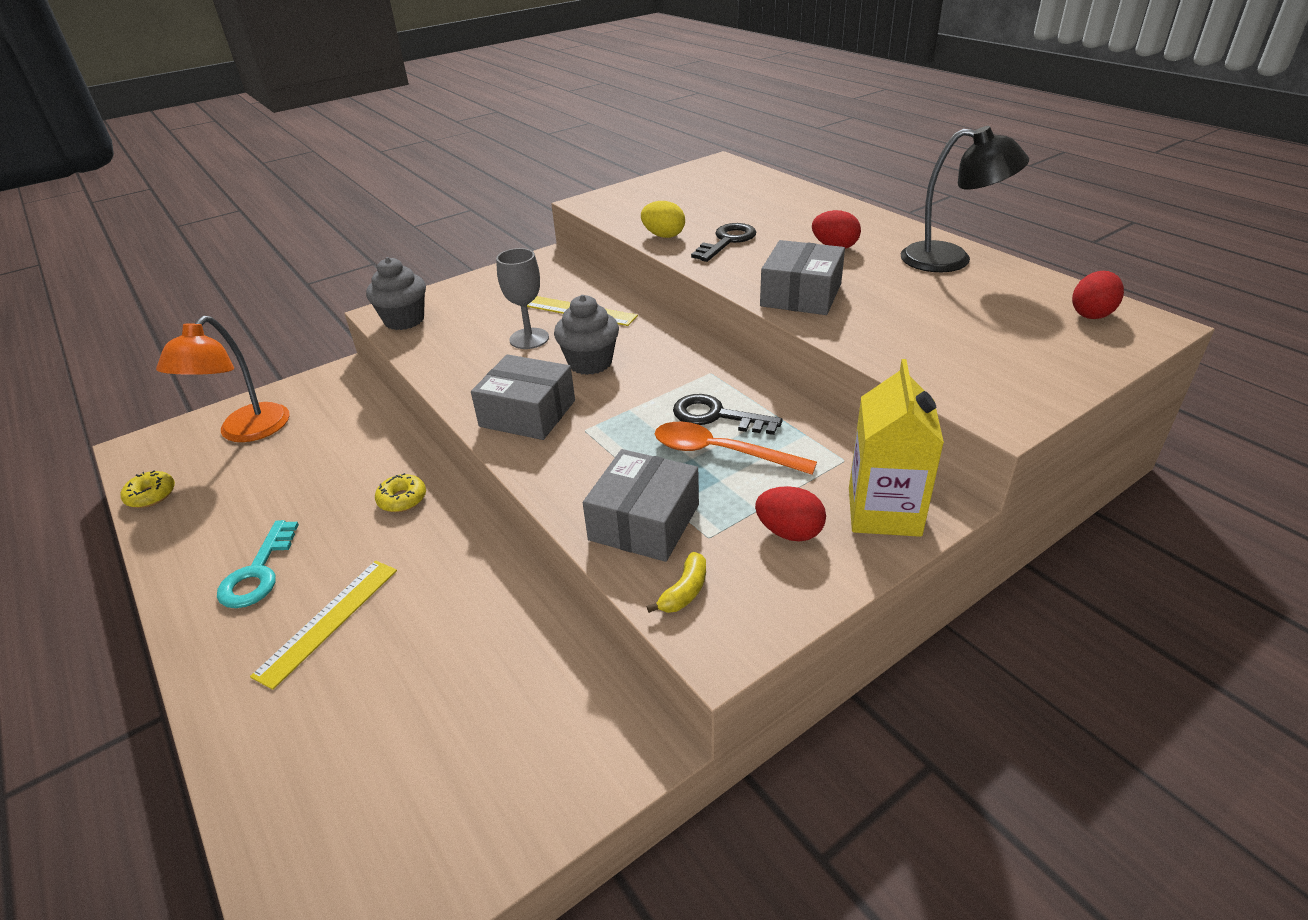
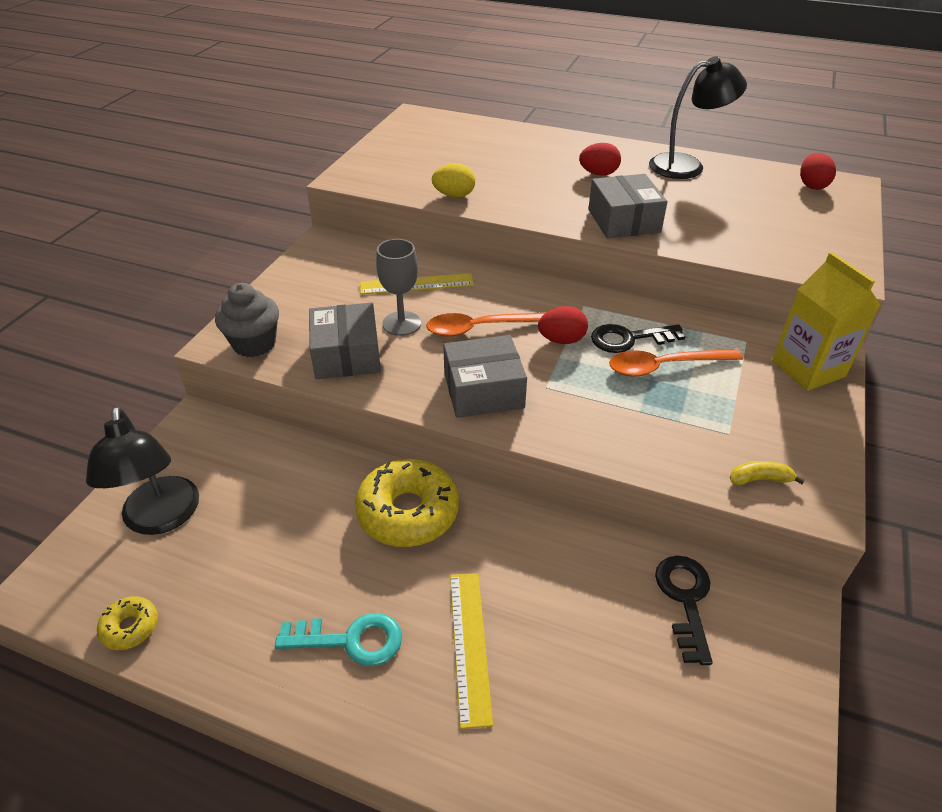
camera: 35 degrees left, 5 degrees up
orange lamp [156,316,289,442] -> black lamp [86,407,199,535]
turquoise key [217,520,299,608] -> turquoise key turned 60 degrees counterclockwise [275,613,402,666]
yellow donut [375,473,426,512] -> yellow donut [355,459,459,547], size x2.06
grey cupcake [554,295,619,375] -> orange spoon [426,313,545,337]
grey box [583,449,699,562] -> grey box moved to [309,302,381,379]
yellow banana [647,552,706,613] -> yellow banana turned 90 degrees counterclockwise [730,461,805,485]
black key [691,223,756,262] -> black key moved to [655,556,713,665]
red egg [755,486,826,541] -> red egg moved to [538,306,588,344]

